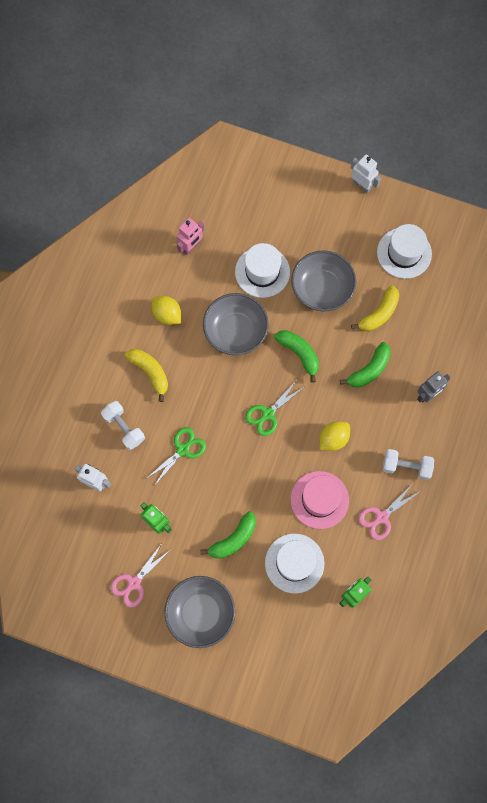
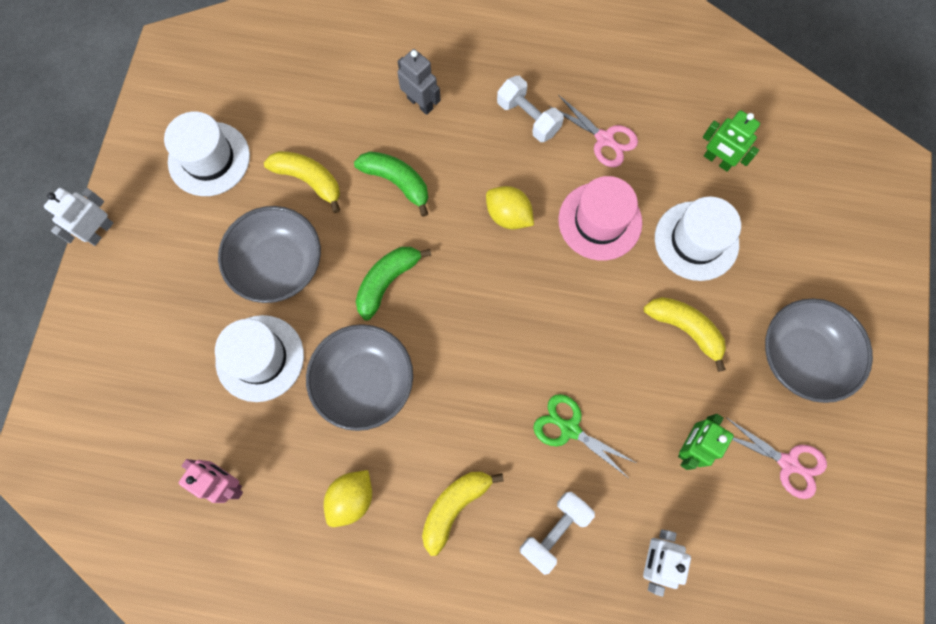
camera: 100 degrees left, 0 degrees up
green banana [200,511,256,559] -> yellow banana [644,297,726,372]
green scissors [245,380,304,436] -> none
white dumbbell [383,449,434,480] -> white dumbbell turned 45 degrees counterclockwise [497,76,564,142]

